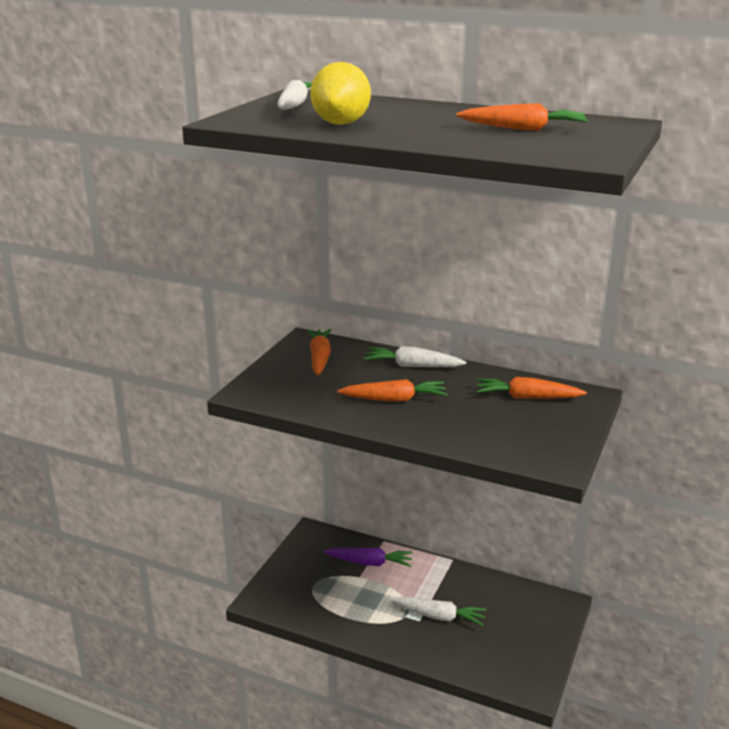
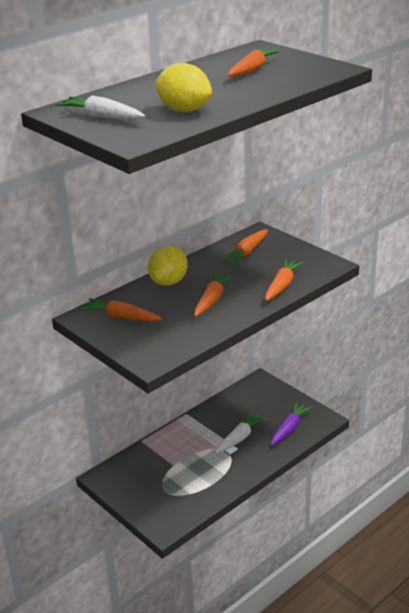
camera: 65 degrees left, 5 degrees up
purple carrot [323,548,413,567] -> purple carrot moved to [271,402,312,446]
white carrot [364,346,466,367] -> yellow lemon [148,246,188,286]
none -> orange carrot [265,259,304,301]

